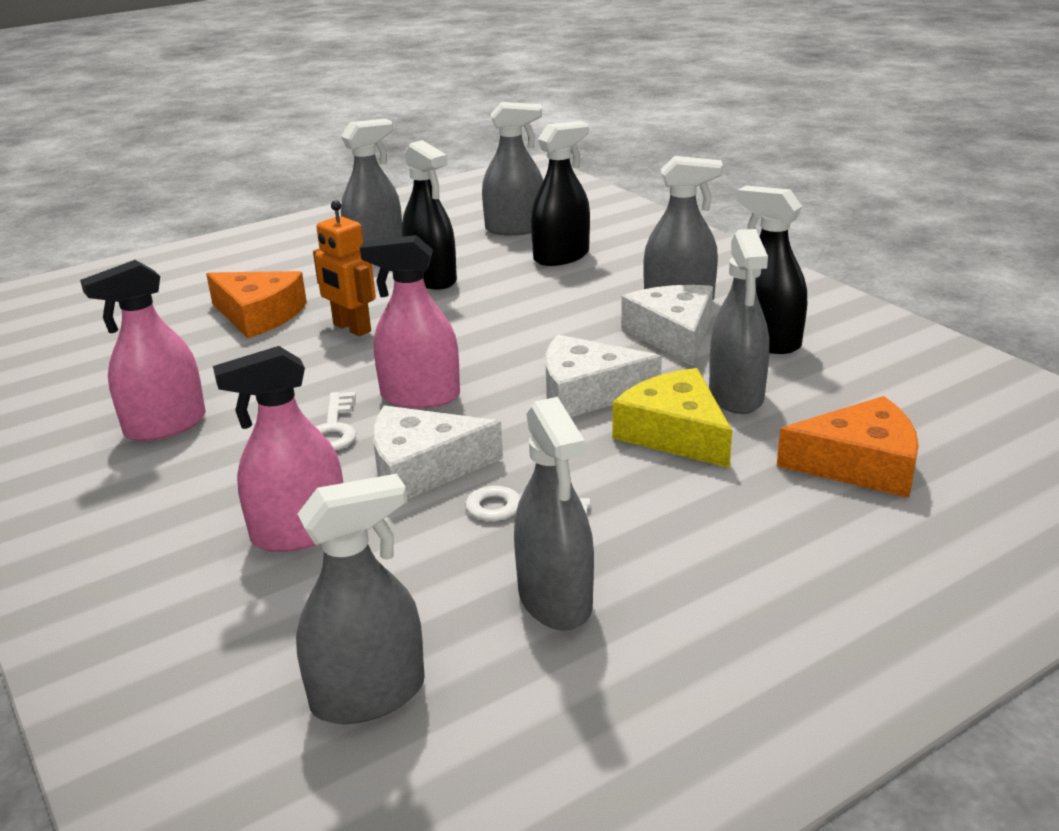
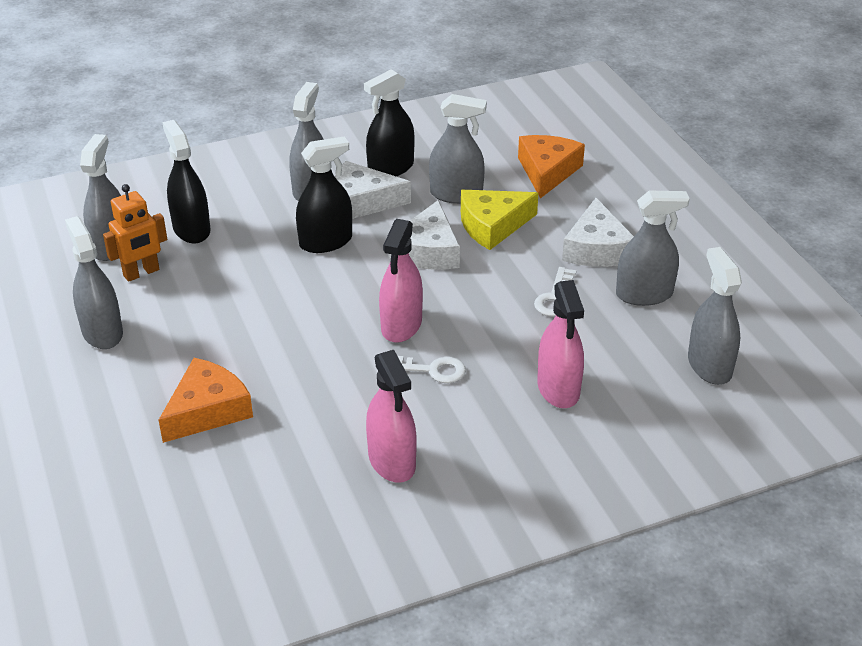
camera: 80 degrees left, 10 degrees up
orange robot [313,200,376,336] -> orange robot moved to [103,184,167,282]
white cheese [372,405,503,499] -> white cheese moved to [562,198,634,267]
black spray bottle [402,140,457,289] -> black spray bottle moved to [296,137,352,253]

